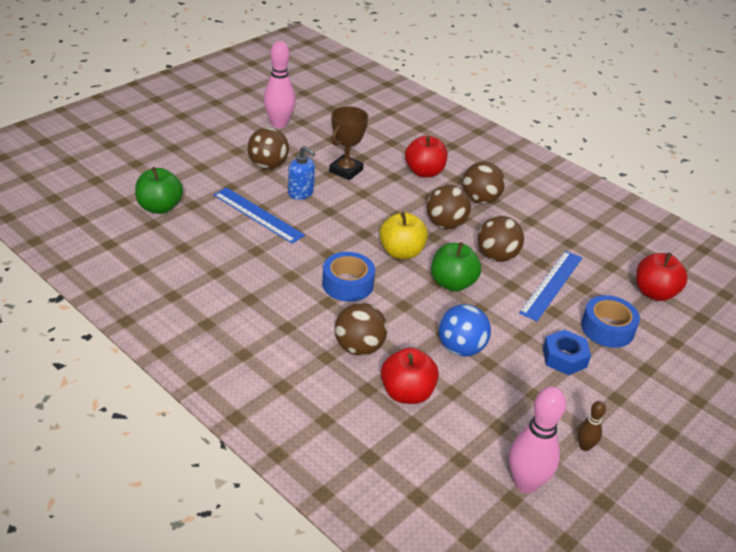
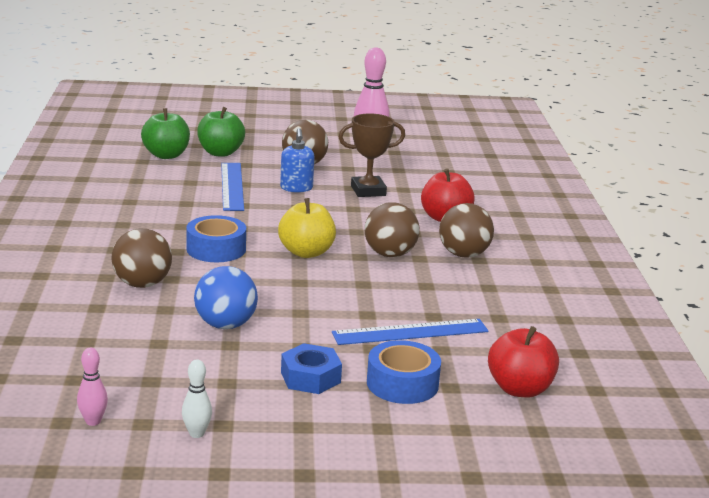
camera: 45 degrees right, 15 degrees down
red apple [381,348,439,404] -> none
green apple [431,242,481,292] -> green apple moved to [197,107,245,157]
brown ball [477,216,524,262] -> none
pink bowling pin [509,386,566,494] -> pink bowling pin [77,348,108,426], size x0.50
brown bowling pin [578,401,606,451] -> white bowling pin [182,359,212,438]

